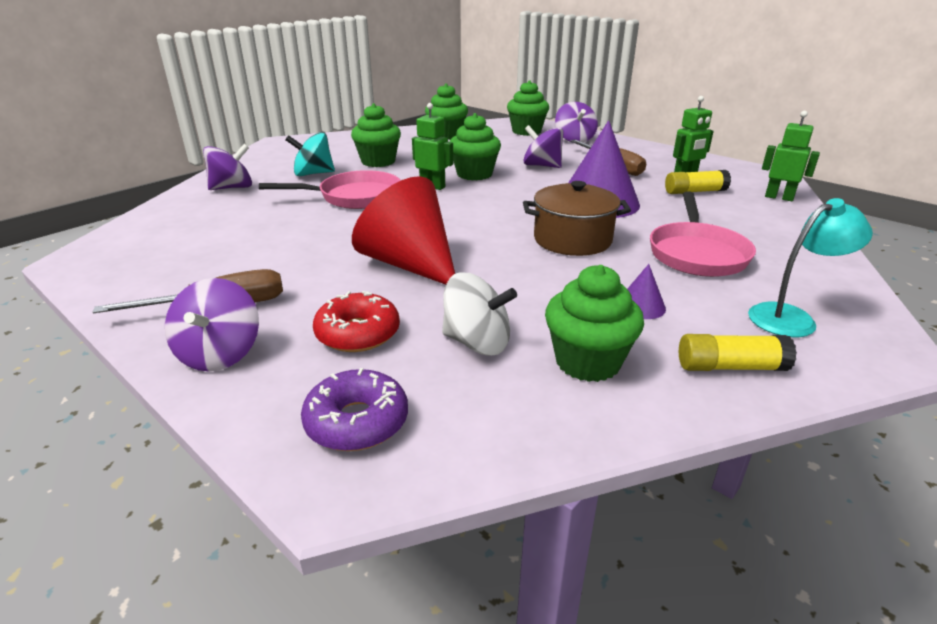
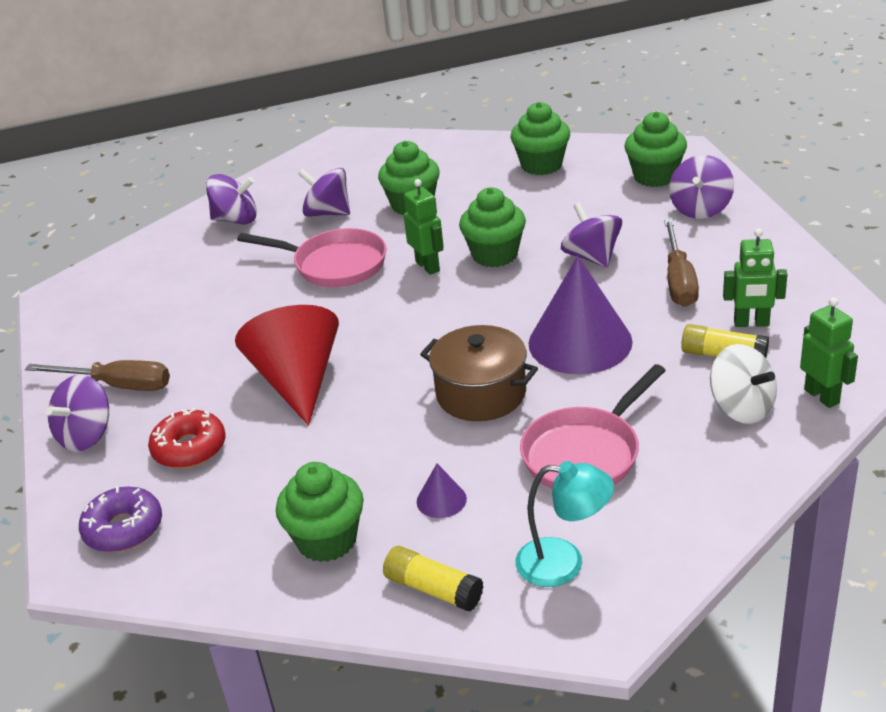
camera: 35 degrees right, 5 degrees up
turquoise spinning top [285,132,335,176] -> purple spinning top [298,168,350,217]
white spinning top [442,272,517,356] -> white spinning top moved to [710,344,777,424]

